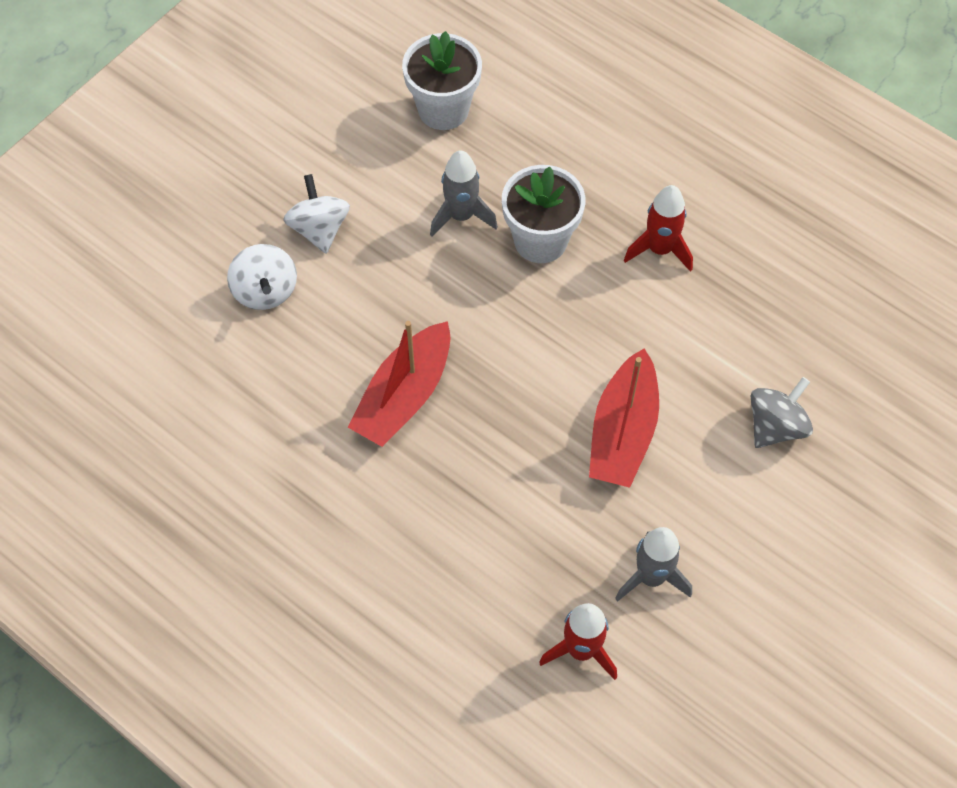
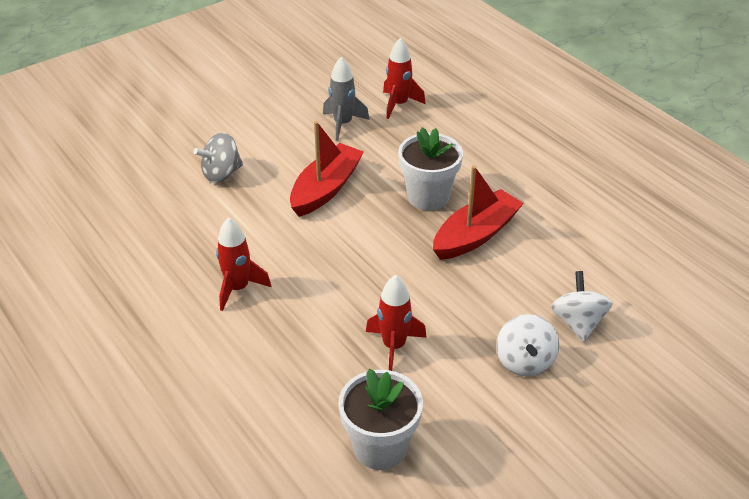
camera: 165 degrees left, 20 degrees down
grey rocket [430,150,498,237] -> red rocket [366,275,427,371]
white flower pot [502,165,585,263] -> white flower pot moved to [398,127,463,211]

